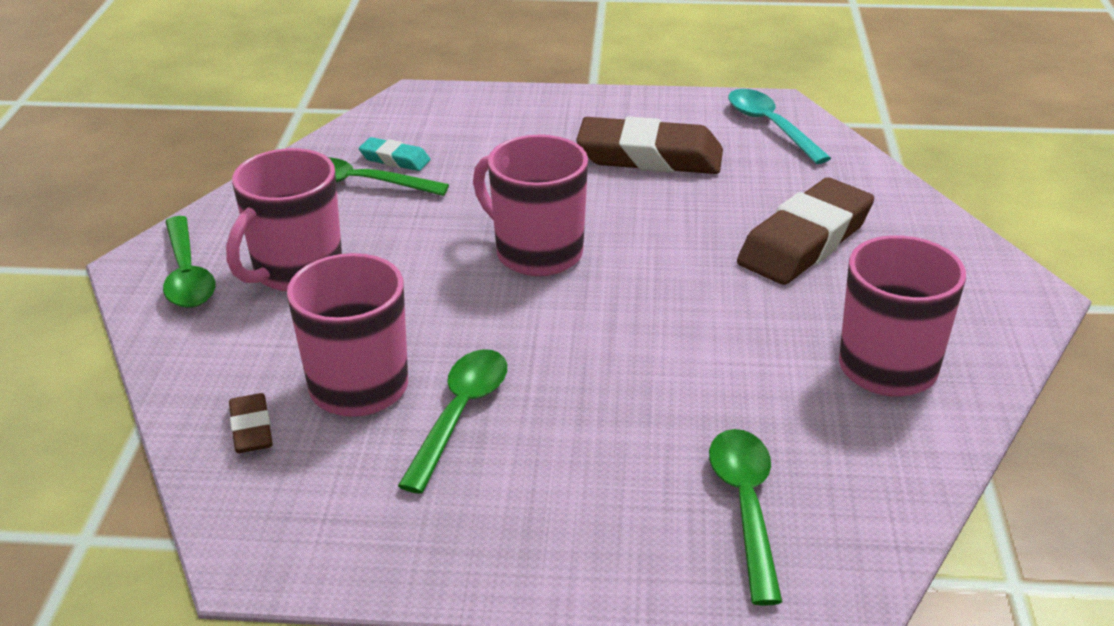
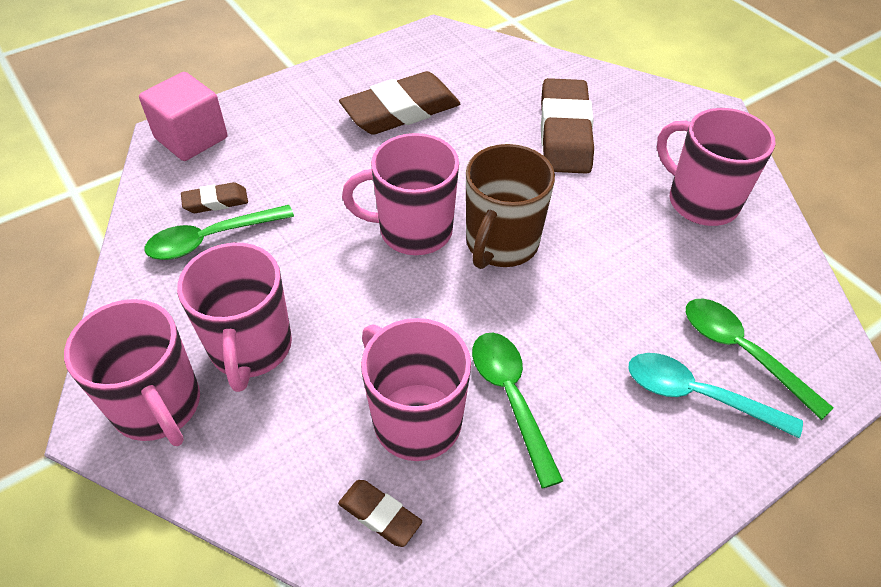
camera: 40 degrees left, 15 degrees up
green spoon [163,216,216,308] -> pink mug [64,299,200,446]
turquoise eraser [359,137,430,171] -> brown eraser [181,182,248,213]
turquoise spoon [728,89,831,164] -> turquoise spoon moved to [629,353,803,438]
none -> pink cube [139,72,227,161]
none -> brown mug [466,144,555,269]

